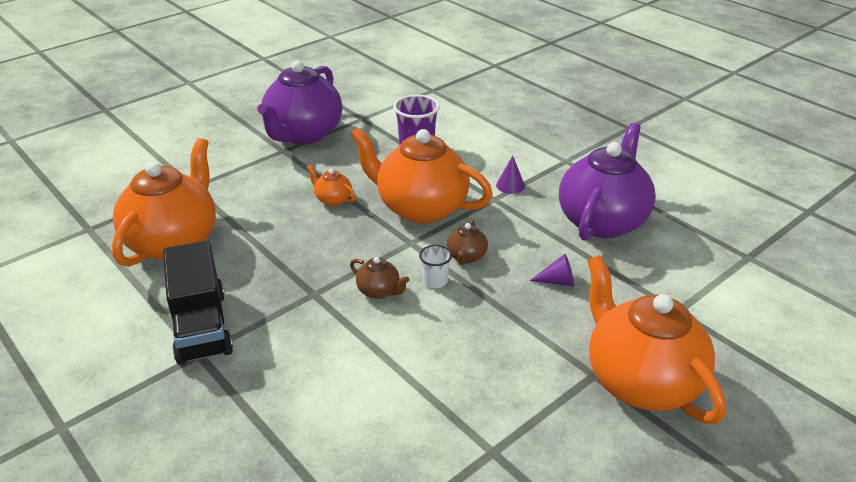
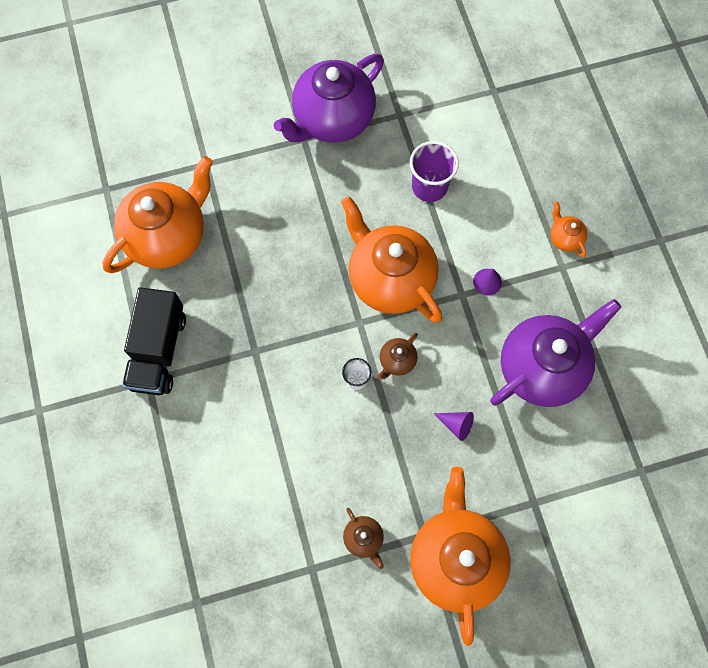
camera: 25 degrees right, 35 degrees up
orange teapot [307,164,356,206] -> orange teapot moved to [550,202,587,258]
brown teapot [350,257,409,299] -> brown teapot moved to [343,508,384,569]

